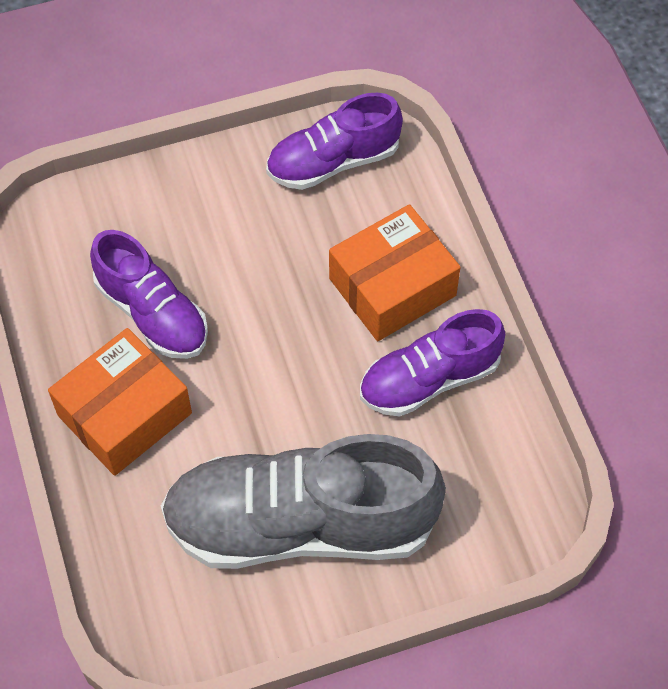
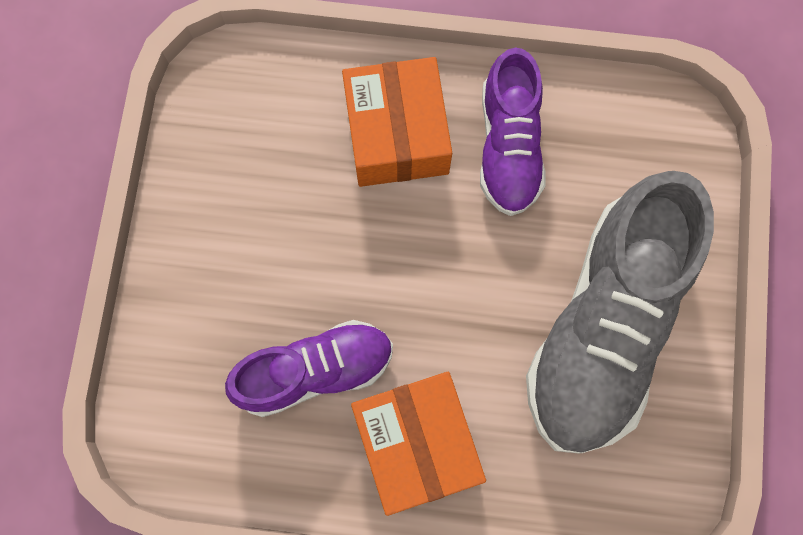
camera: 65 degrees left, 15 degrees up
purple shoe [266,93,403,190] -> none

